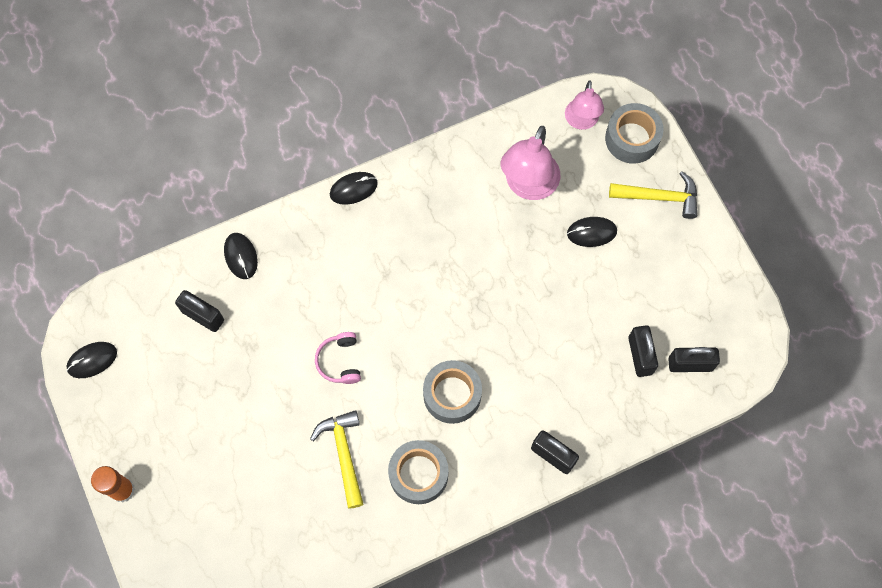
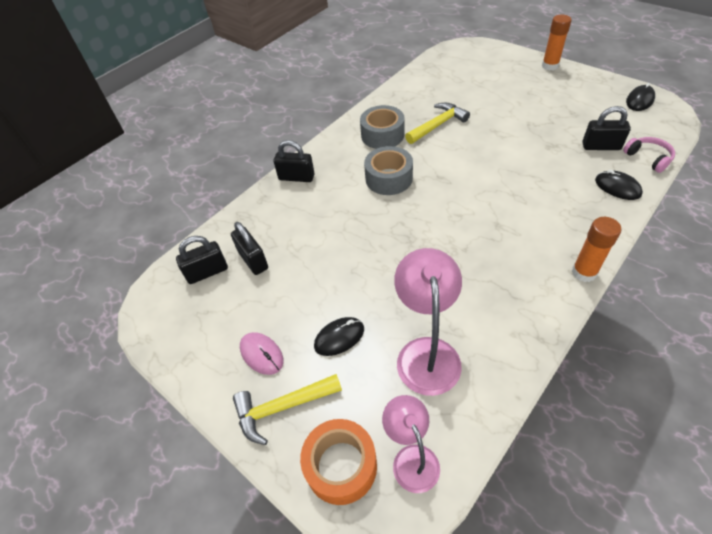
camera: 160 degrees right, 20 degrees down
yellow hammer [310,410,364,509] -> yellow hammer turned 90 degrees counterclockwise [405,103,470,144]
pink headphones [315,332,361,384] -> pink headphones moved to [623,137,675,173]
black mouse [330,172,378,205] -> orange glue stick [572,217,621,282]
grey tape [605,103,664,164] -> orange tape [300,419,377,505]
none -> pink mouse [240,332,284,375]

